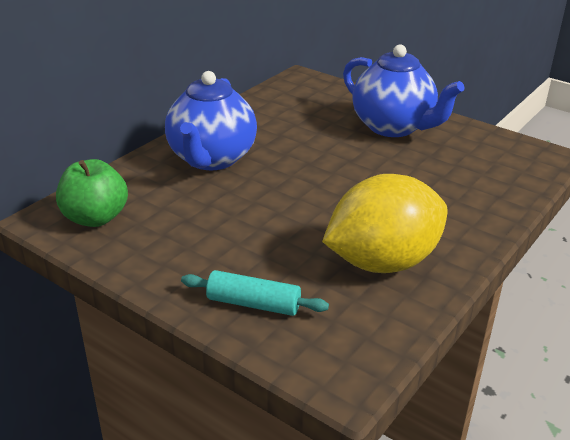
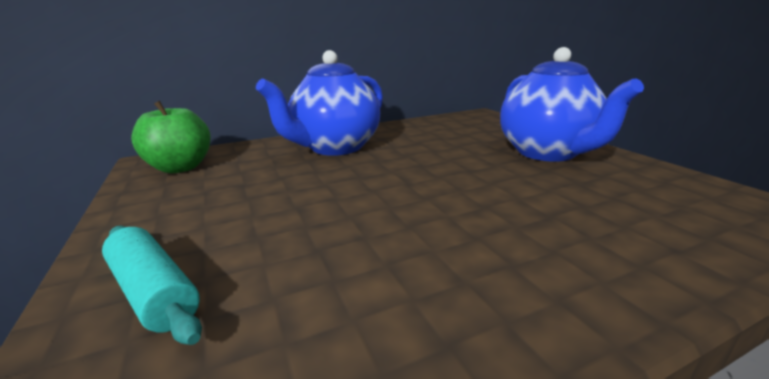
camera: 30 degrees right, 10 degrees down
yellow lemon [322,174,448,273] -> none

